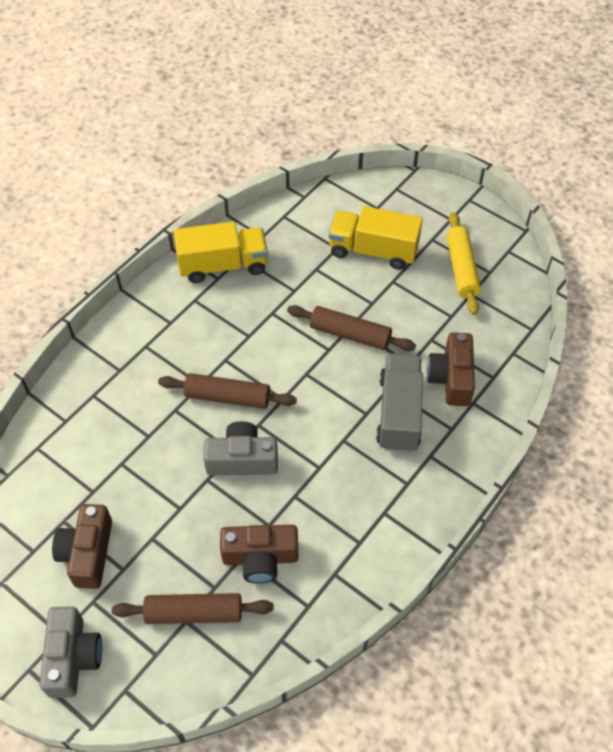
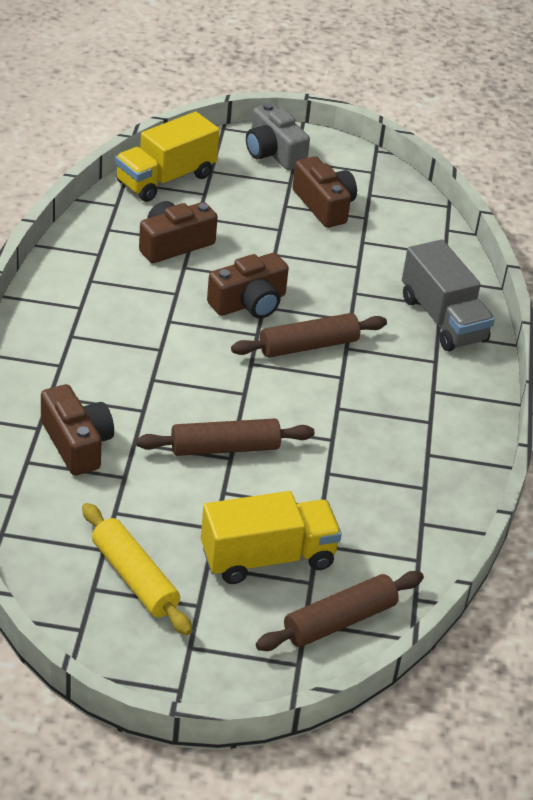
camera: 145 degrees right, 15 degrees down
brown rolling pin [112,593,274,624] -> brown rolling pin moved to [256,571,424,651]
yellow truck [174,221,268,283] -> yellow truck moved to [115,112,220,202]
grey camera [203,421,278,475] -> brown camera [207,253,289,319]
grey truck [376,353,423,452] -> grey truck moved to [402,240,495,351]

